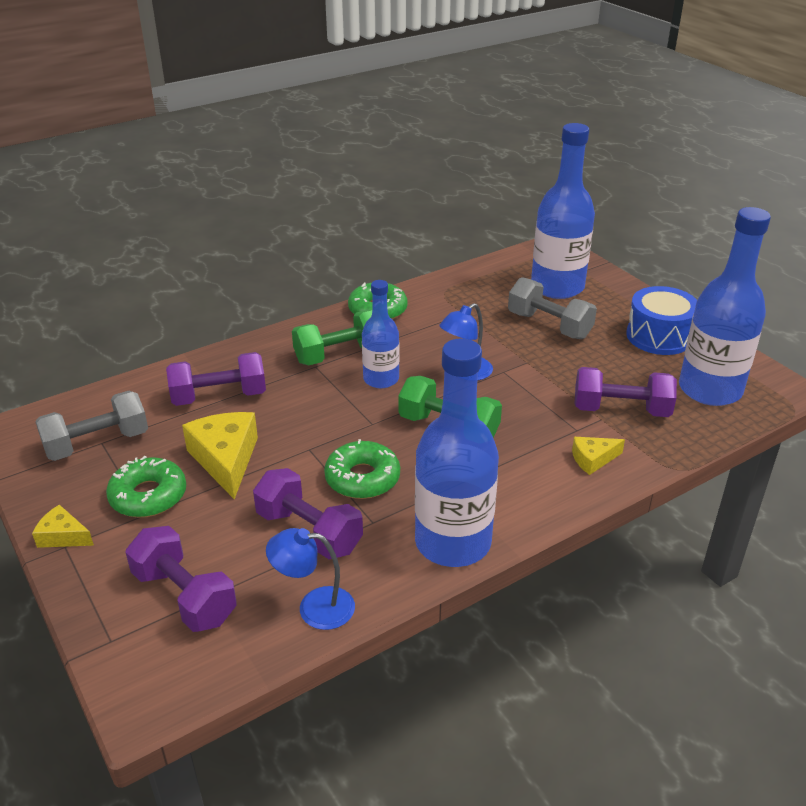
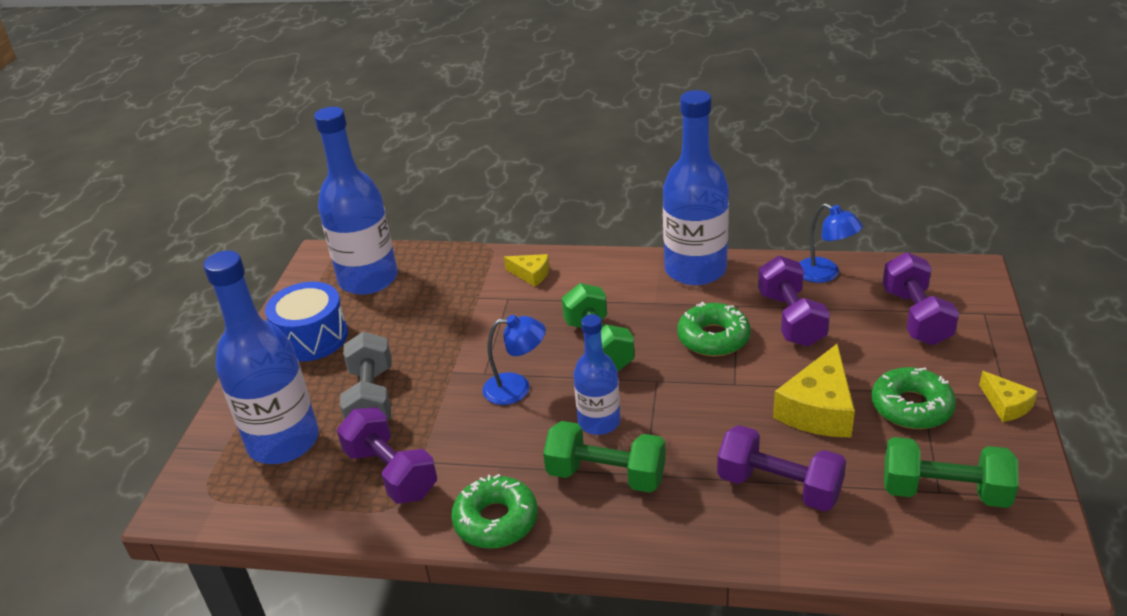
camera: 135 degrees left, 0 degrees up
grey dumbbell [35,391,148,461] -> green dumbbell [884,437,1018,508]
purple dumbbell [575,367,677,417] -> purple dumbbell moved to [337,407,437,504]

